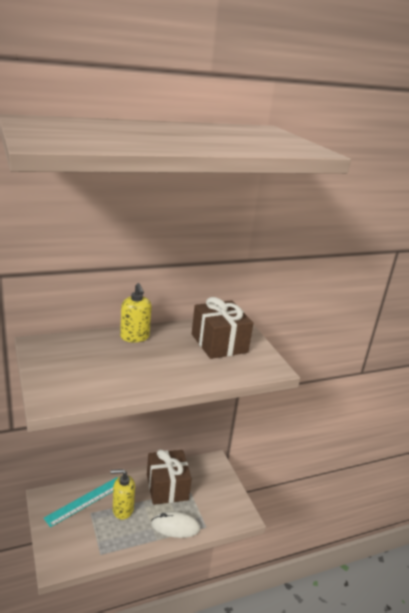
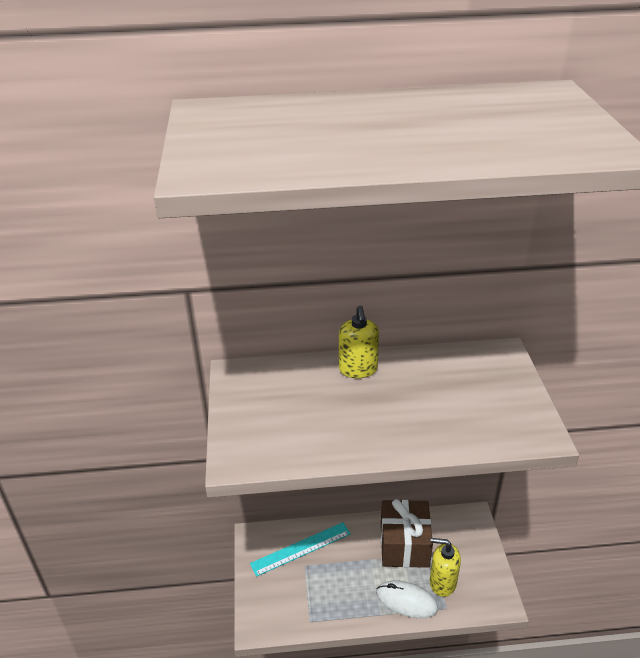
camera: 20 degrees right, 10 degrees up
yellow soap dispenser [110,469,135,520] -> yellow soap dispenser moved to [430,538,461,597]
brown gift [192,297,253,359] -> none

